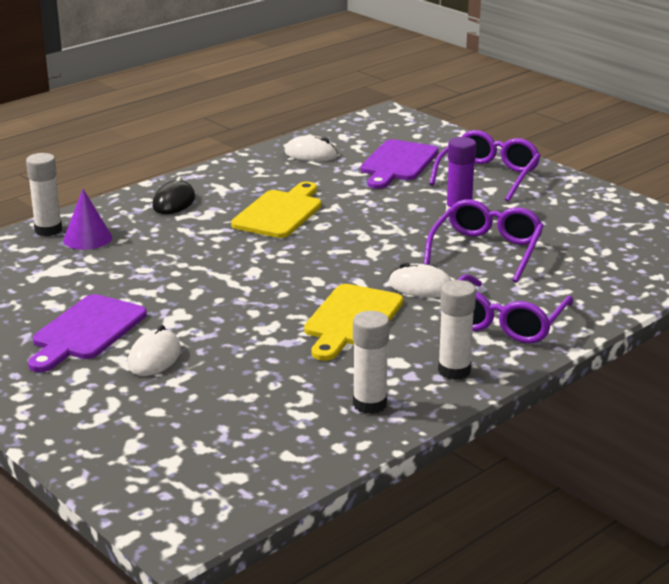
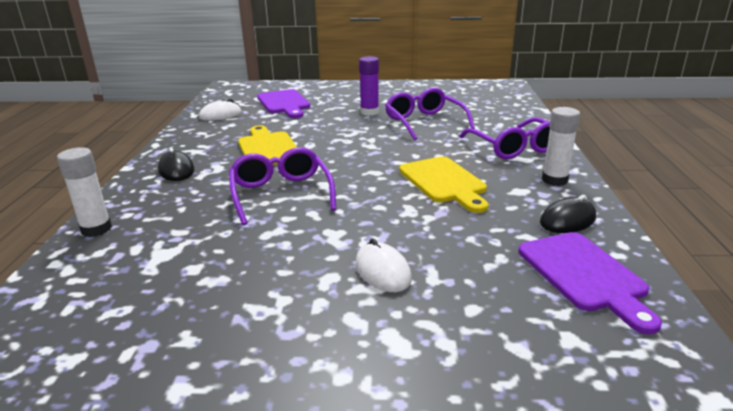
camera: 45 degrees left, 0 degrees up
purple cutting board [28,294,147,372] -> purple cutting board moved to [518,232,662,334]
purple cone [63,189,112,250] -> none
white glue stick [353,311,389,414] -> black mouse [540,195,596,233]
white mouse [388,262,452,298] -> none
purple glasses [429,130,541,202] -> purple glasses moved to [229,147,336,225]

